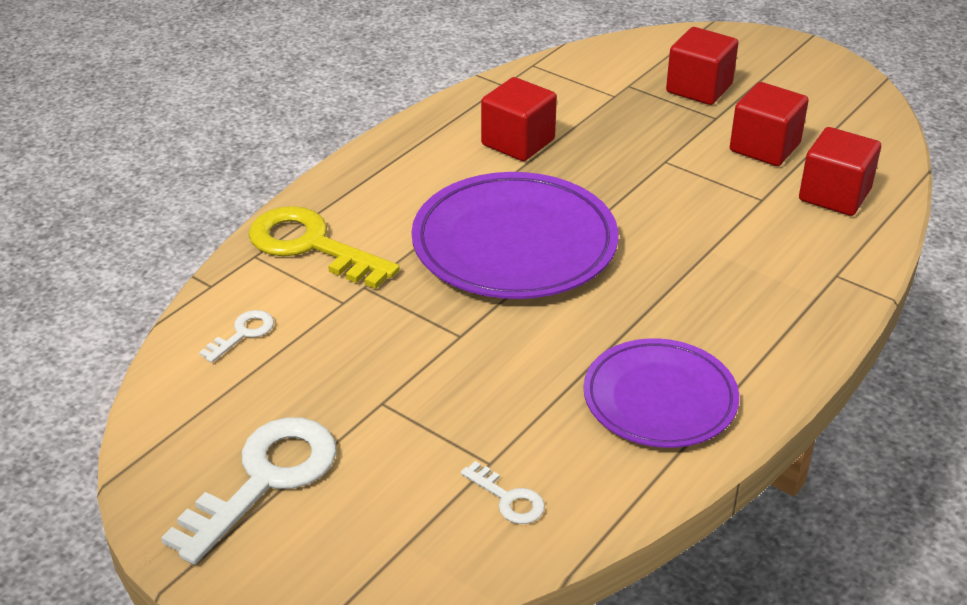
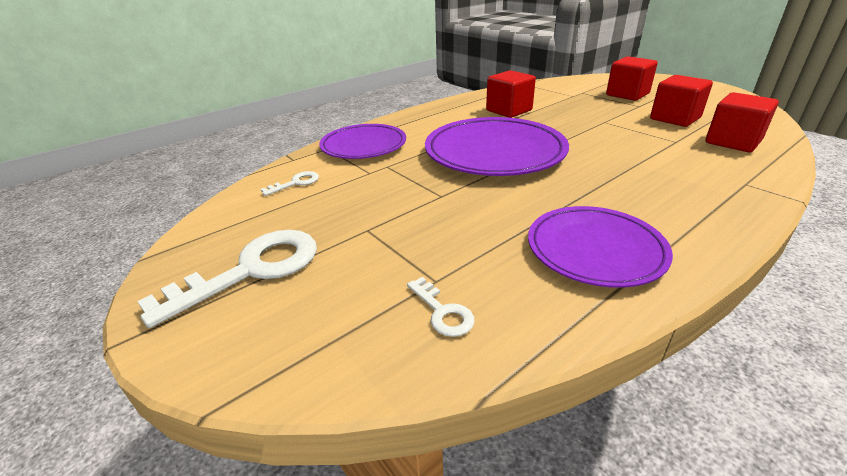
camera: 15 degrees right, 5 degrees down
yellow key [248,206,400,289] -> purple plate [319,124,406,159]

